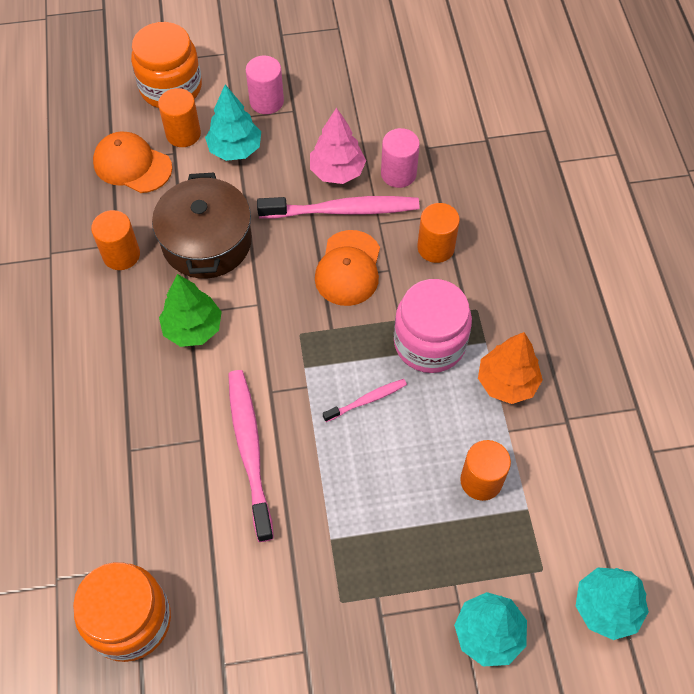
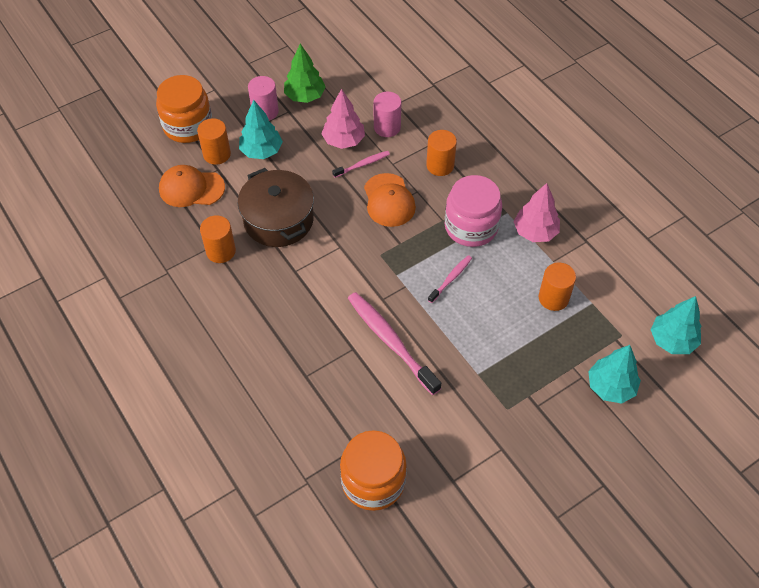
camera: 25 degrees left, 5 degrees down
green tree [159,274,222,347] -> green tree moved to [284,44,326,103]
pink toothbrush [257,196,419,219] -> pink toothbrush [332,151,390,178], size x0.51
orange tree [478,332,543,404] -> pink tree [514,183,560,242]

